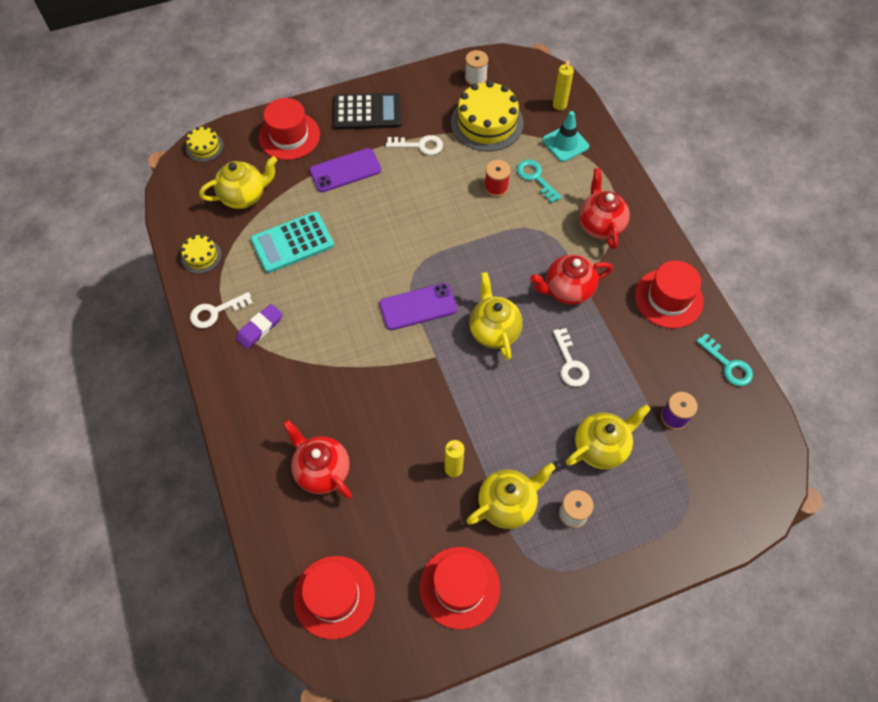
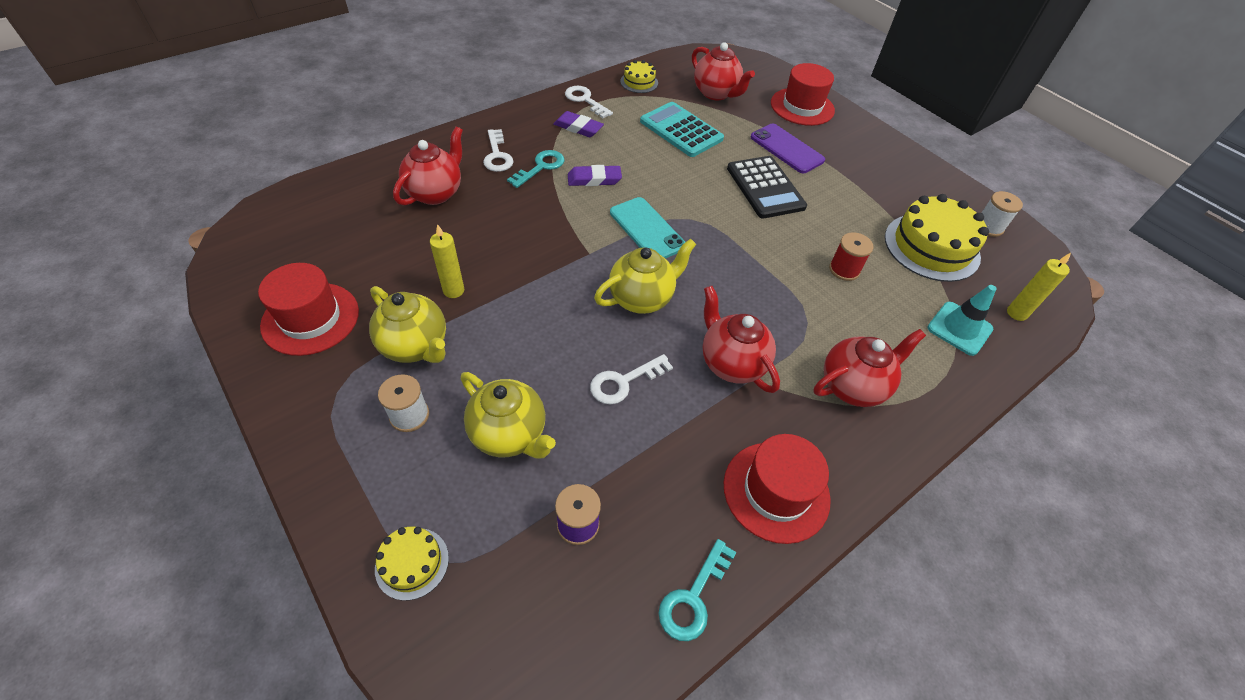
camera: 70 degrees right, 10 degrees down
yellow cake [186,126,224,162] -> yellow cake moved to [375,527,449,601]
yellow teapot [199,156,277,209] -> red teapot [692,42,755,100]
red hat [294,556,375,640] -> none
black calculator [333,93,401,130] -> black calculator moved to [727,156,807,219]
purple phone [379,283,457,330] -> turquoise phone [610,197,685,259]
white key [386,135,443,155] -> white key moved to [483,129,514,172]
turquoise key [517,160,562,203] -> turquoise key moved to [507,150,564,188]
none -> purple eraser [568,165,622,186]

